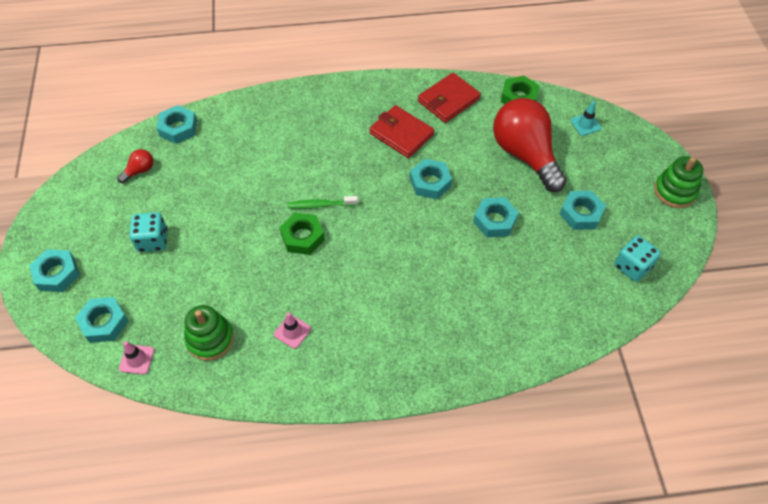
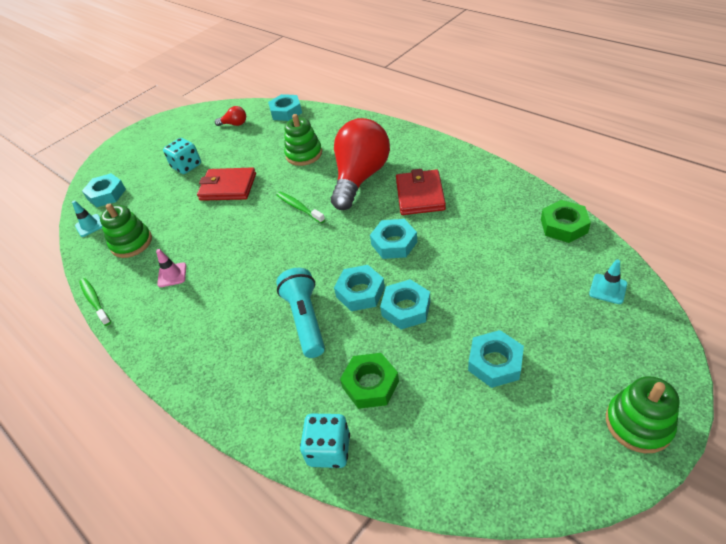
camera: 55 degrees right, 10 degrees down
turquoise nut [29,249,80,292] -> turquoise nut moved to [334,265,385,311]
pink traffic cone [119,341,154,374] -> turquoise traffic cone [72,200,102,237]
green nut [280,213,325,255] -> green nut moved to [340,353,399,409]
red wallet [418,73,481,123] -> red wallet moved to [197,167,256,201]
red light bulb [493,98,567,192] -> red light bulb moved to [331,118,390,210]
turquoise dice [614,235,661,282] -> turquoise dice moved to [300,414,350,468]
none -> green toothbrush [79,278,111,326]
none -> turquoise flashlight [276,268,325,358]
none -> green stacking toy [284,114,322,166]

